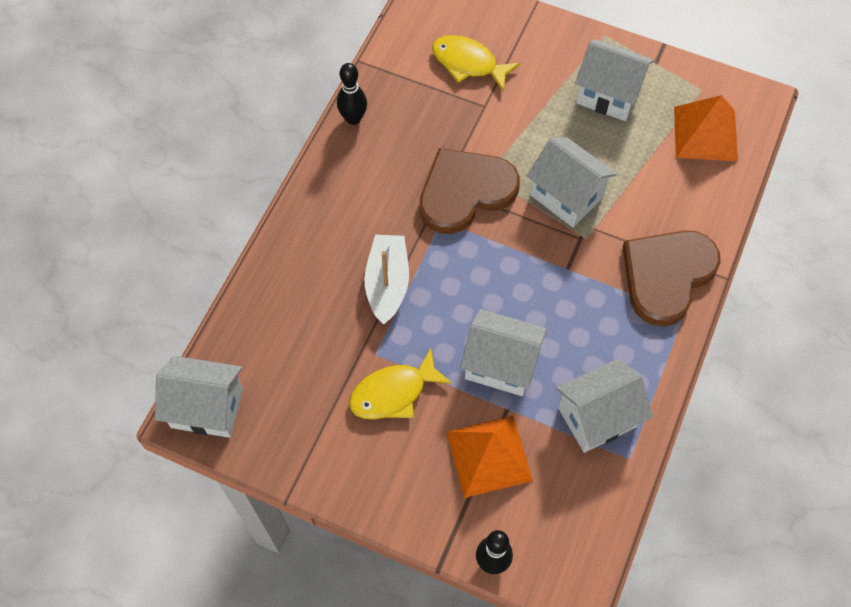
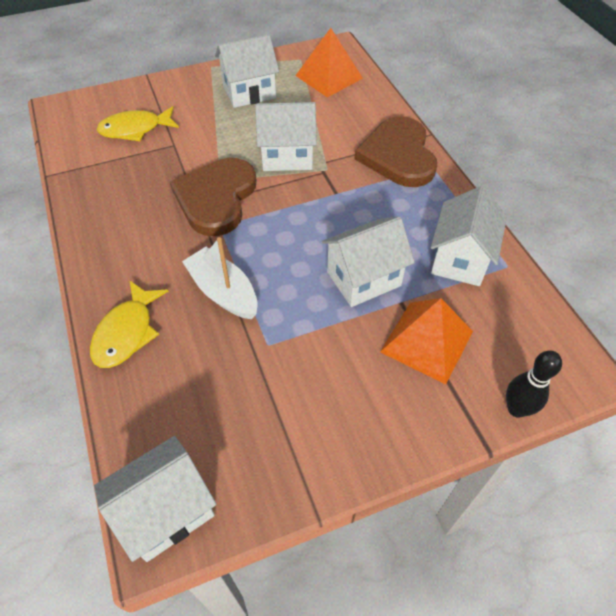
camera: 45 degrees left, 10 degrees down
black bowling pin [337,63,367,125] -> none
yellow fish [349,348,452,419] -> yellow fish moved to [90,280,169,368]

